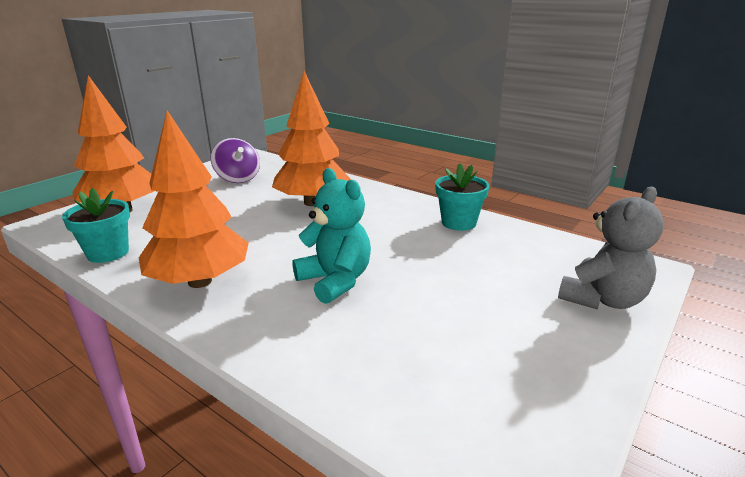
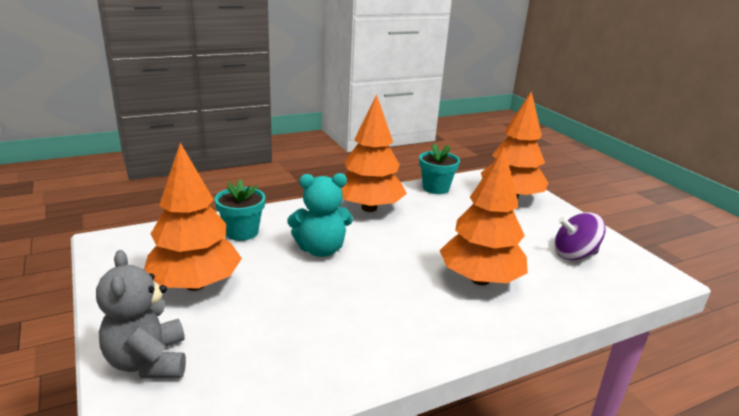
camera: 115 degrees right, 0 degrees up
turquoise flower pot [435,163,490,231] -> turquoise flower pot moved to [215,179,265,241]
none -> orange tree [144,143,242,291]

